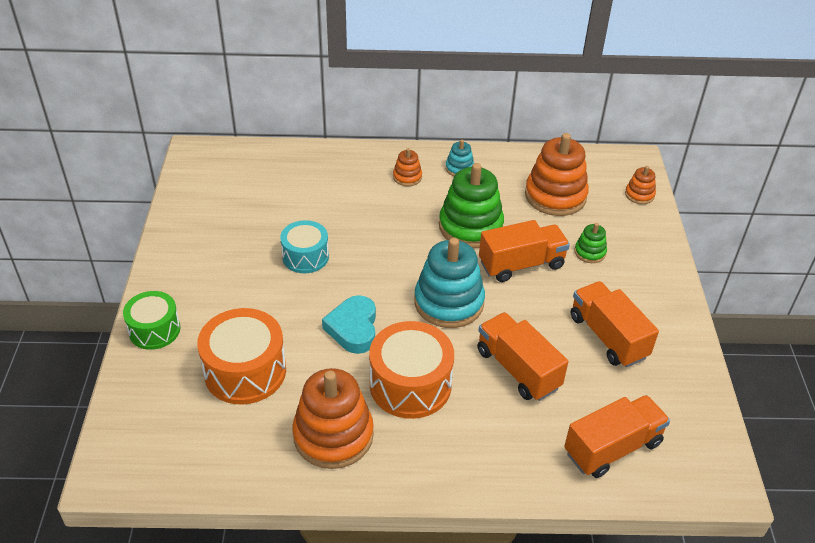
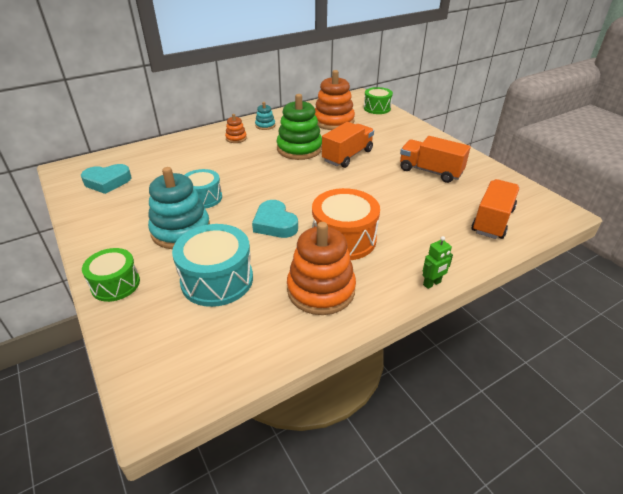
camera: 30 degrees left, 5 degrees down
orange drum [197,308,286,405] -> turquoise drum [172,224,253,307]
turquoise stacking toy [414,238,485,328] -> turquoise stacking toy moved to [148,167,210,249]
orange truck [477,312,568,401] -> none
green stacking toy [574,223,607,263] -> none
orange stacking toy [625,166,656,204] -> green drum [364,87,393,114]
none -> turquoise heart [81,164,132,194]
none -> green robot [423,236,453,289]

